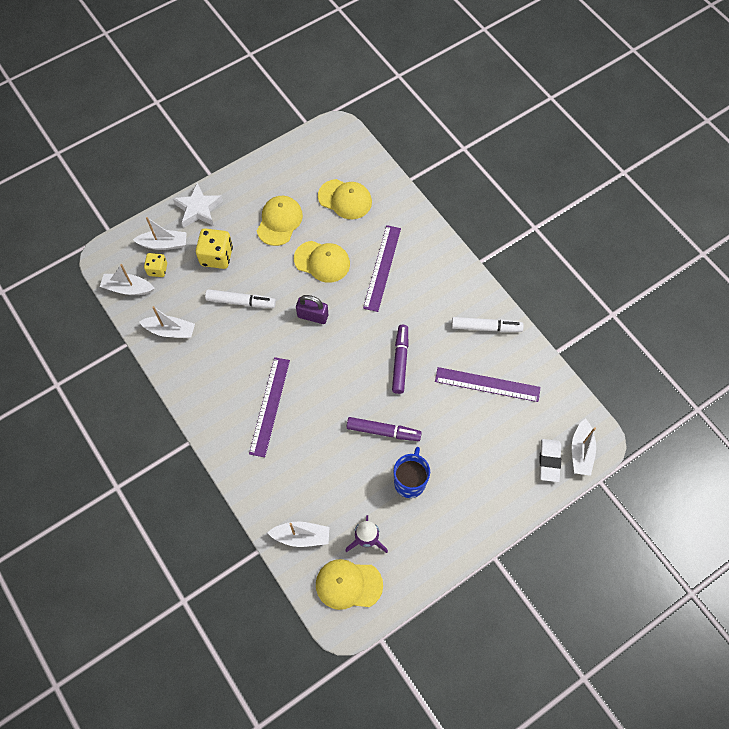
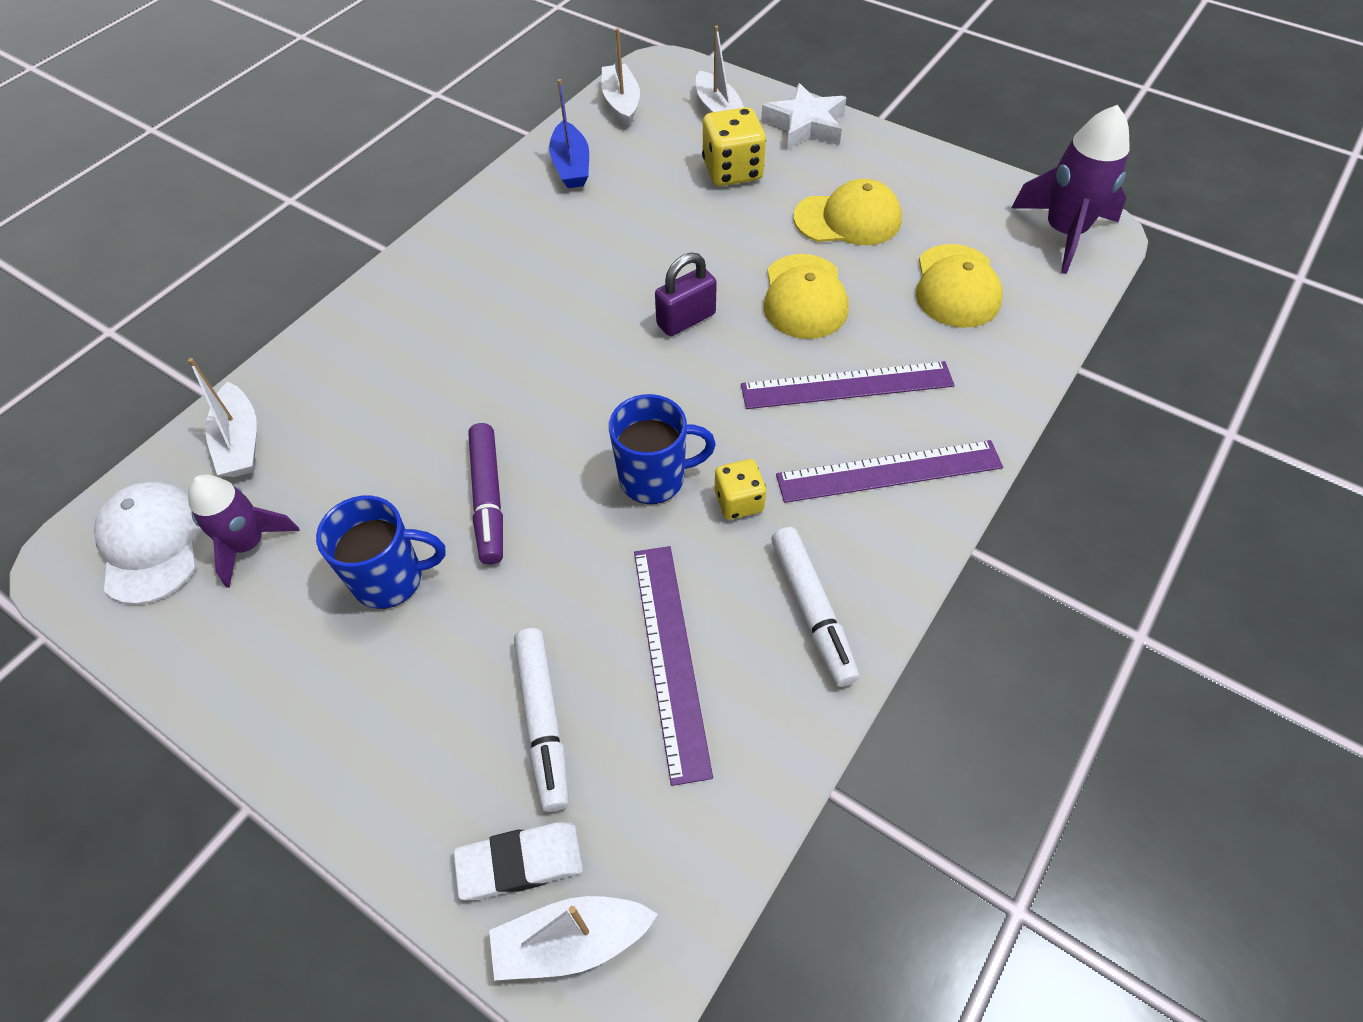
camera: 70 degrees right, 10 degrees down
white boat [139,306,195,338] -> blue boat [549,79,589,188]
yellow dice [144,253,167,277] -> yellow dice moved to [715,459,766,520]
white marker [205,289,276,308] -> white marker moved to [514,628,569,812]
purple ruler [249,357,290,457] -> purple ruler moved to [776,440,1003,503]
purple padlock [296,295,328,324] -> purple padlock turned 60 degrees clockwise [655,253,717,336]
yellow cap [316,559,383,610] -> white cap [94,482,201,605]
purple marker [392,325,408,394] -> blue mug [609,394,716,504]
none -> purple rocket [1011,105,1130,274]

